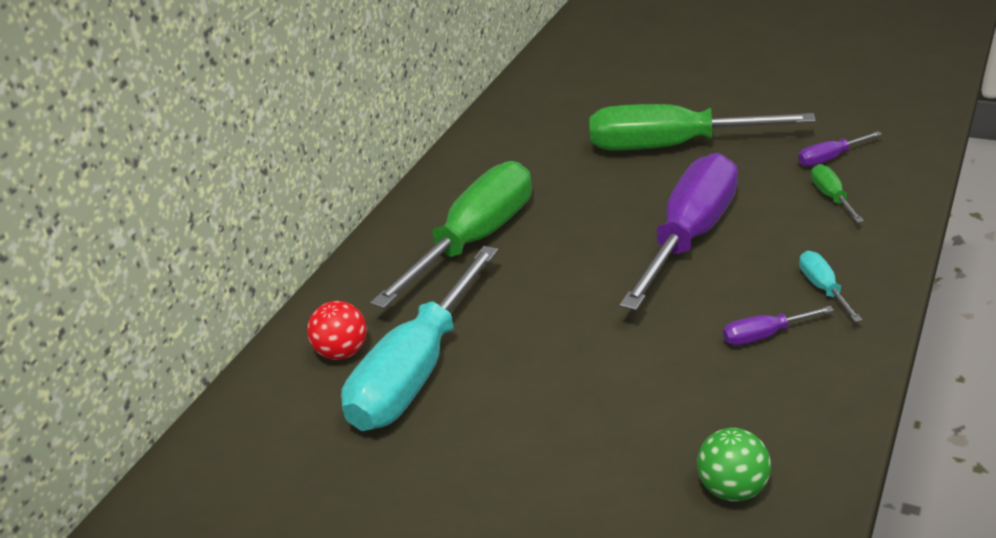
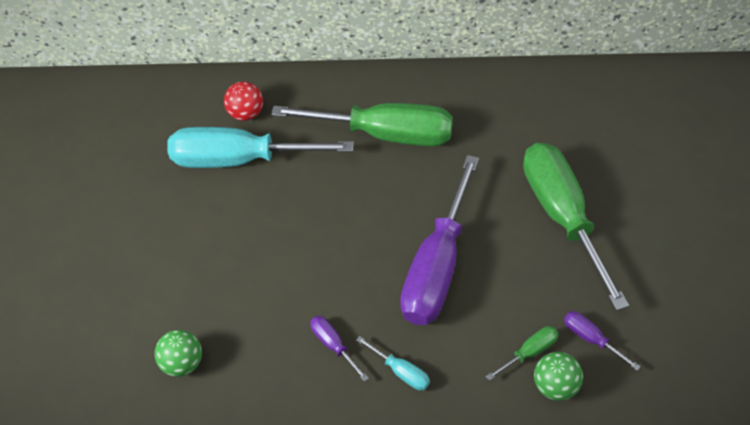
camera: 65 degrees right, 20 degrees up
purple screwdriver [620,153,738,310] -> purple screwdriver turned 105 degrees clockwise [400,155,479,325]
turquoise screwdriver [799,251,862,322] -> turquoise screwdriver turned 75 degrees clockwise [356,336,430,391]
none -> green ball [534,352,583,401]

